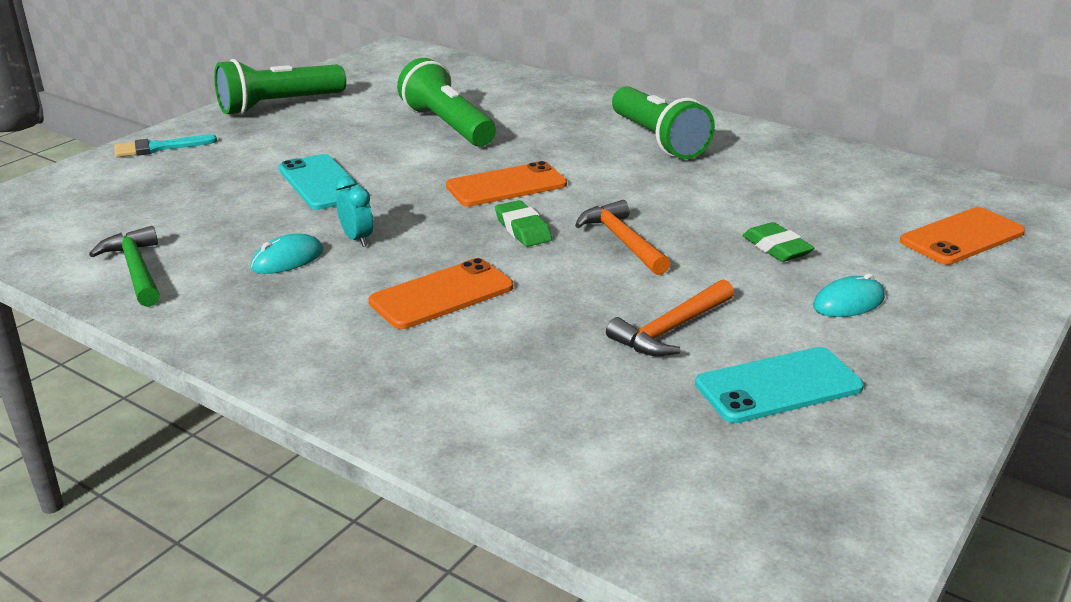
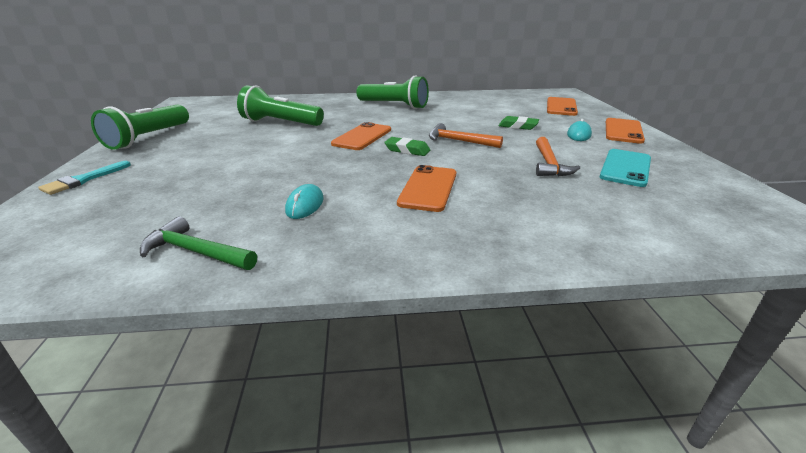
camera: 40 degrees left, 0 degrees up
turquoise phone [279,154,360,210] -> none
turquoise clock [335,176,373,247] -> none
none -> orange phone [606,118,645,144]

